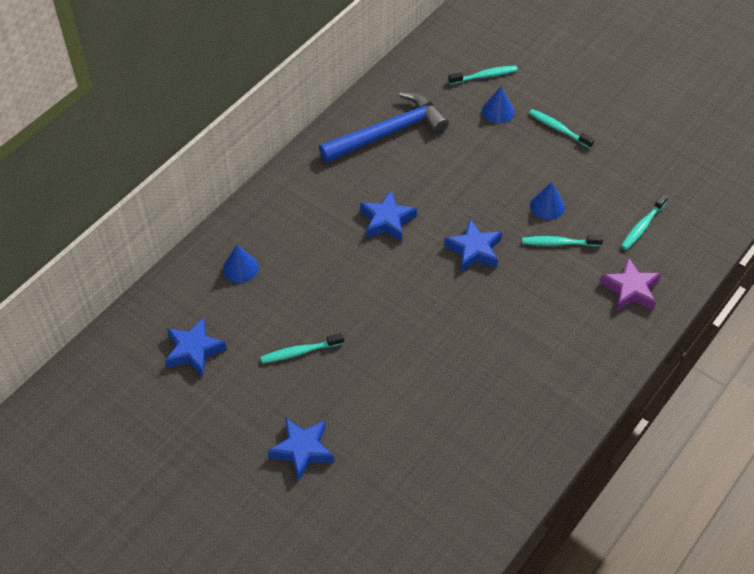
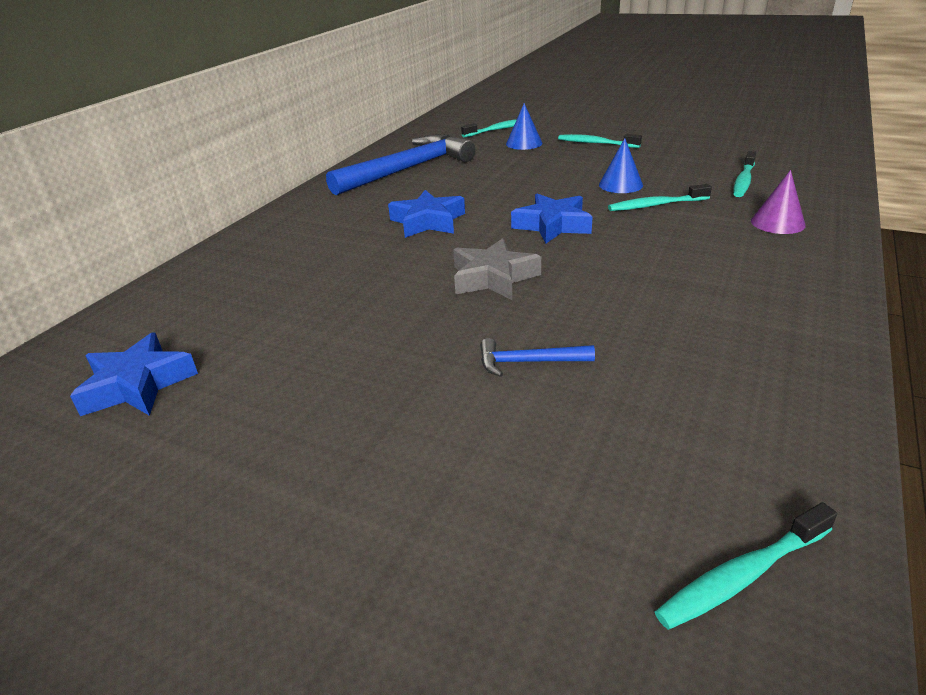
camera: 10 degrees left, 20 degrees down
blue cone [223,245,259,283] -> none
turquoise toothbrush [261,333,344,363] -> turquoise toothbrush moved to [655,502,837,630]
blue star [268,418,334,481] -> none
purple star [600,257,661,311] -> purple cone [751,170,806,234]
none -> grey star [453,238,541,300]
none -> blue hammer [480,338,595,377]

